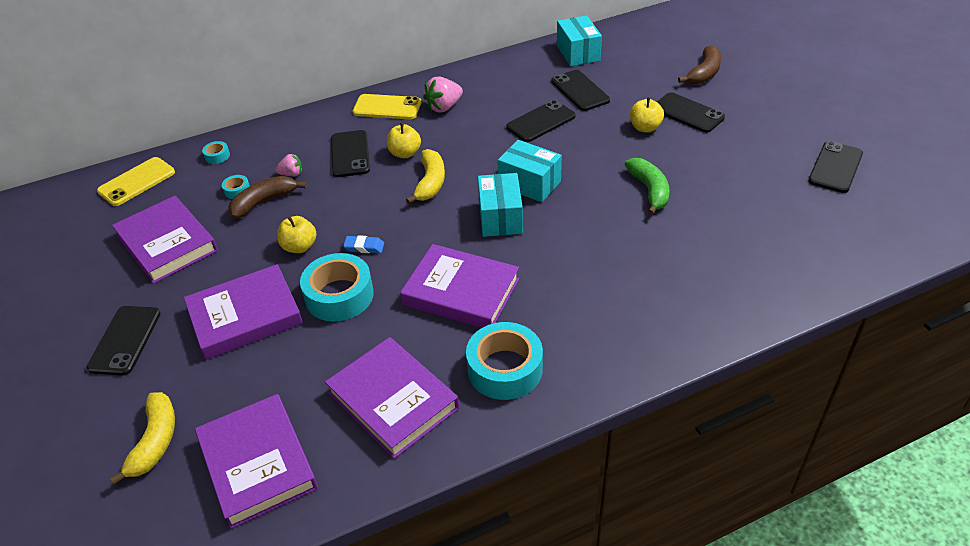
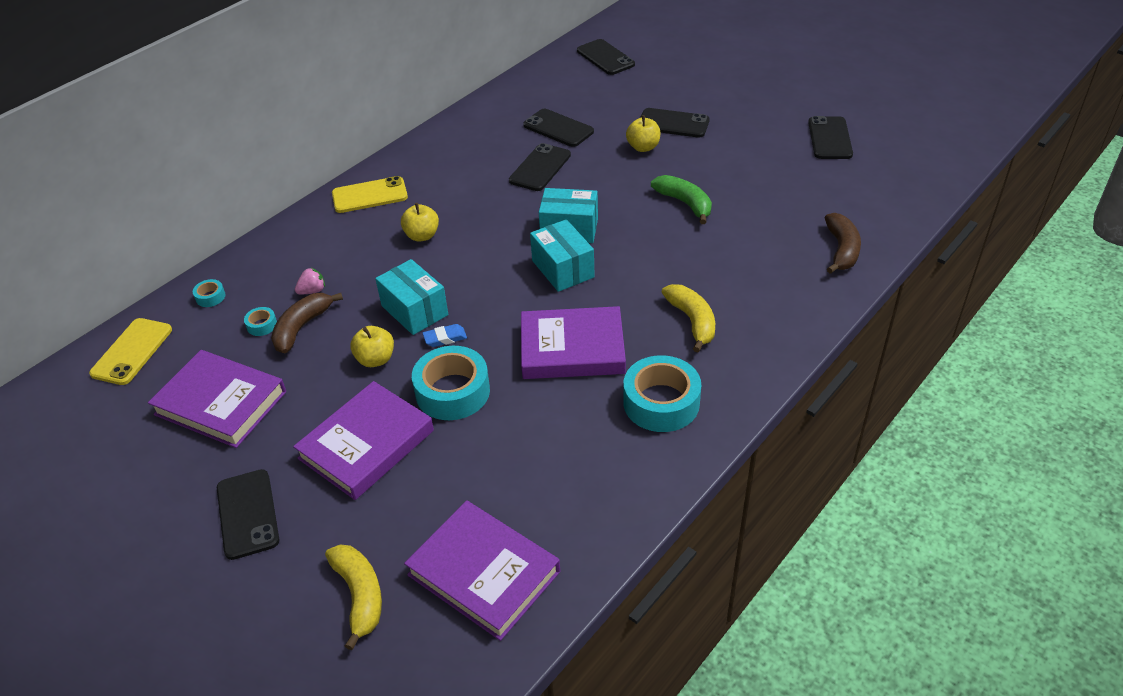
camera: 25 degrees left, 0 degrees up
purple book [325,337,459,459] -> none
black phone [331,130,370,177] -> black phone moved to [577,39,635,75]
yellow banana [406,149,445,204] -> yellow banana moved to [662,284,715,352]
pink strawberry [423,77,463,112] -> none
turquoise box [557,15,602,66] -> turquoise box moved to [375,259,448,335]
brown banana [678,45,721,85] -> brown banana moved to [825,213,861,274]

